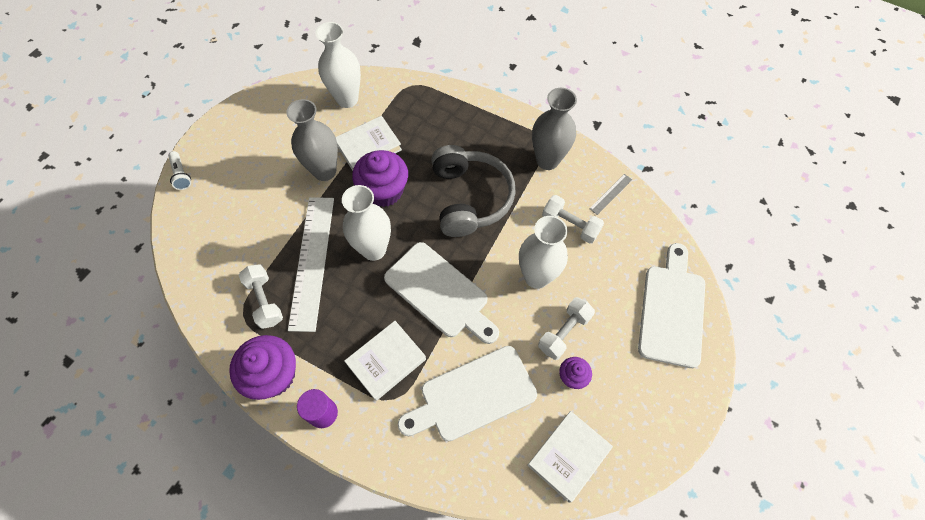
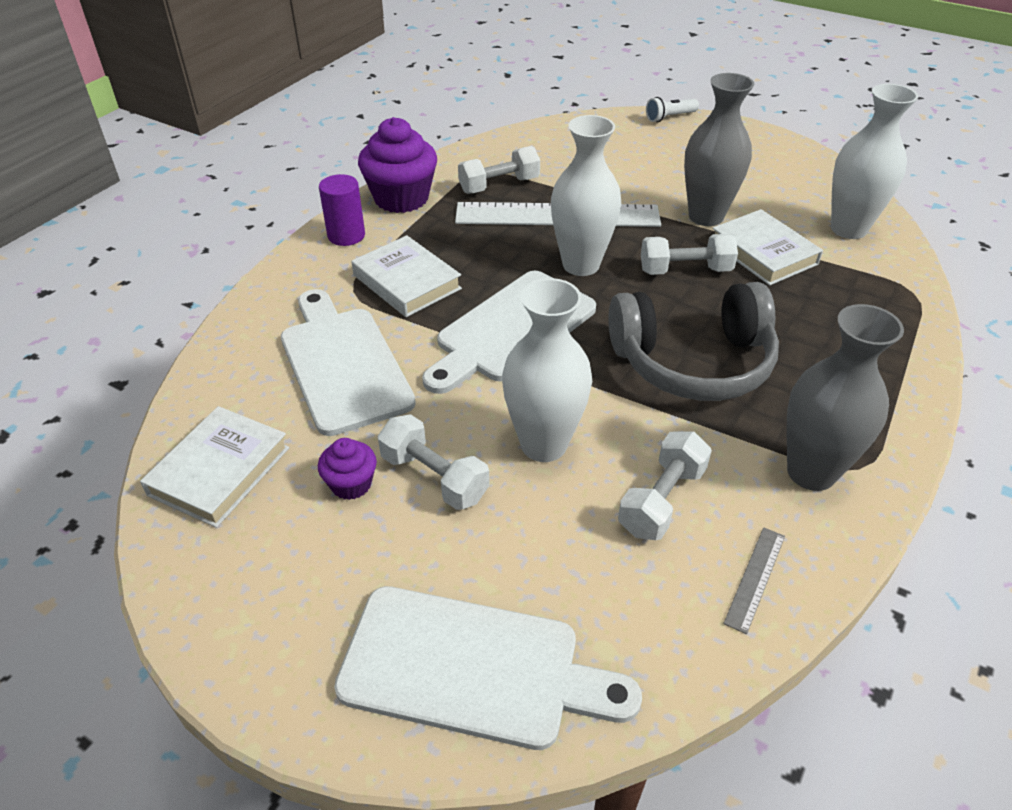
camera: 90 degrees right, 20 degrees down
purple cupcake [352,150,408,207] -> white dumbbell [641,234,738,275]
white book [527,411,613,503] -> white book turned 75 degrees clockwise [140,406,289,528]
grey ruler [589,174,632,215] -> grey ruler turned 75 degrees clockwise [723,527,785,634]

